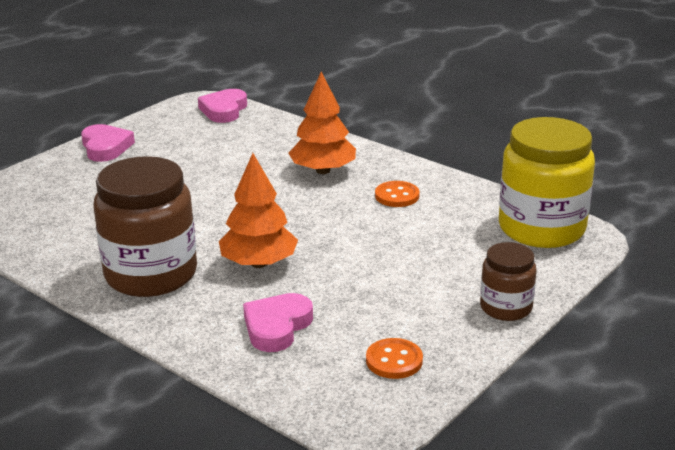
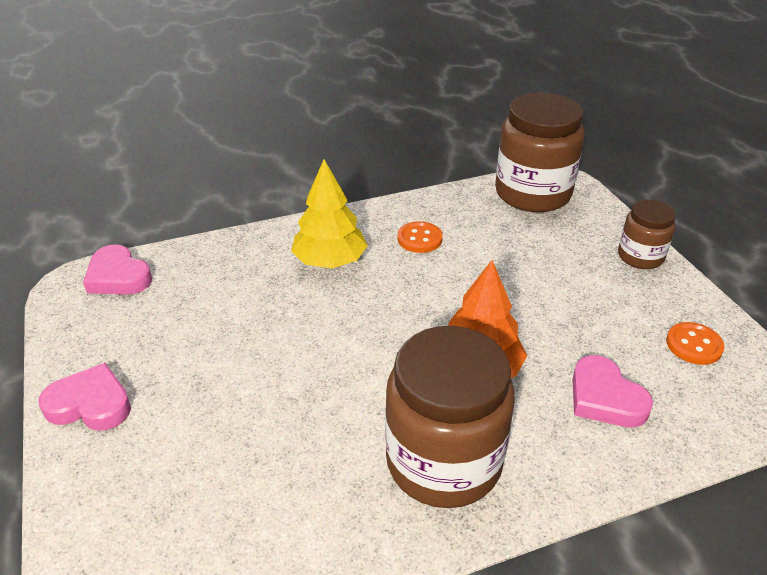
camera: 60 degrees left, 10 degrees up
orange tree [288,72,356,174] -> yellow tree [291,159,368,269]
yellow jar [499,117,595,248] -> brown jar [495,93,584,212]

